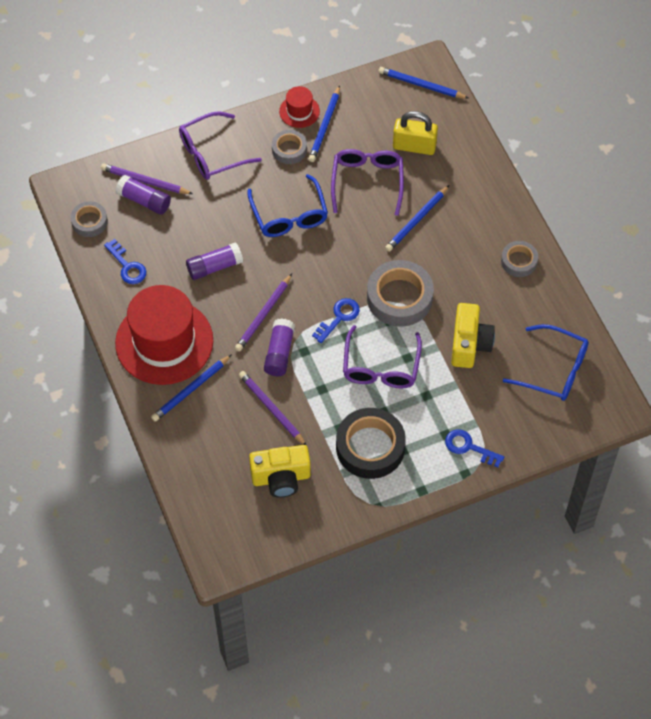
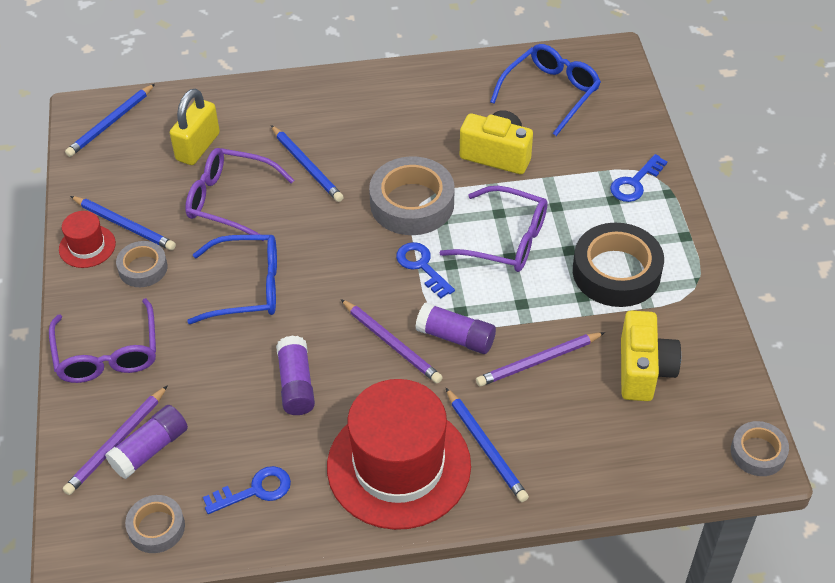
camera: 75 degrees left, 10 degrees down
grey tape [501,241,538,277] -> grey tape moved to [731,421,789,476]

